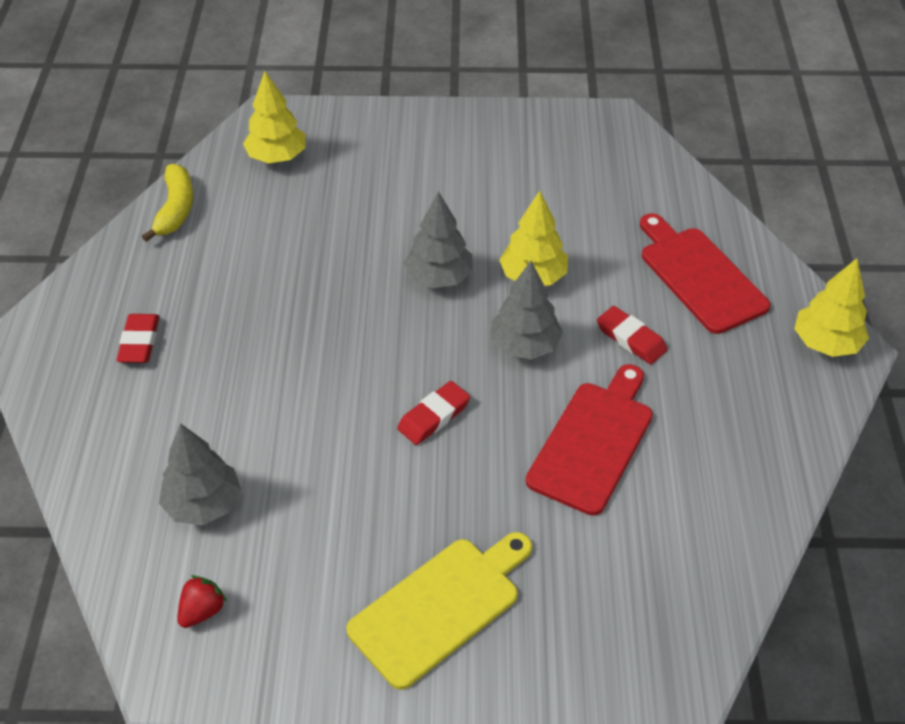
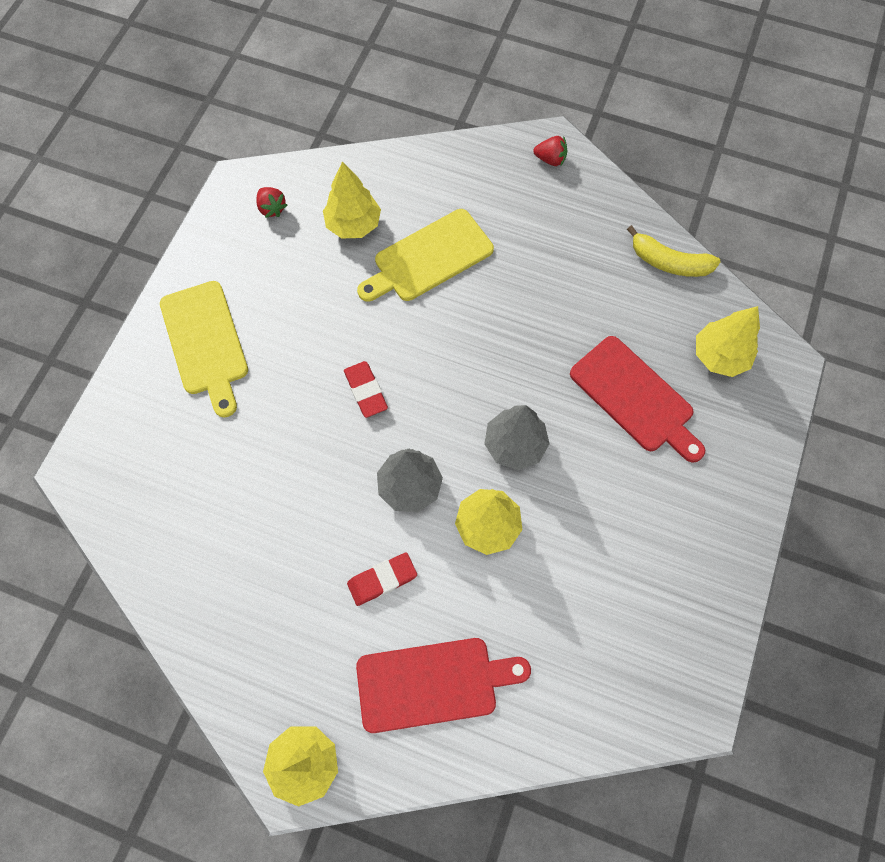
camera: 110 degrees right, 20 degrees up
red eraser [117,314,159,363] -> none
grey tree [159,423,241,525] -> yellow tree [323,161,381,239]
red cutting board [526,364,653,516] -> red cutting board moved to [570,336,705,463]
none -> yellow cutting board [357,209,494,302]
none -> red strawberry [533,136,567,166]

